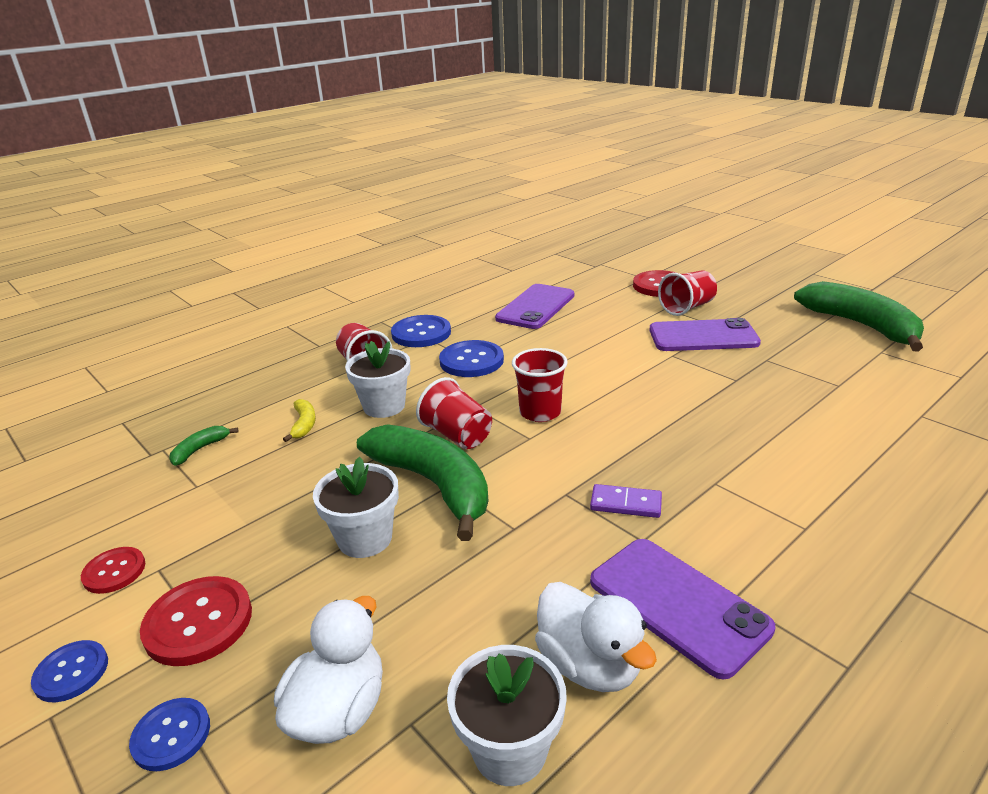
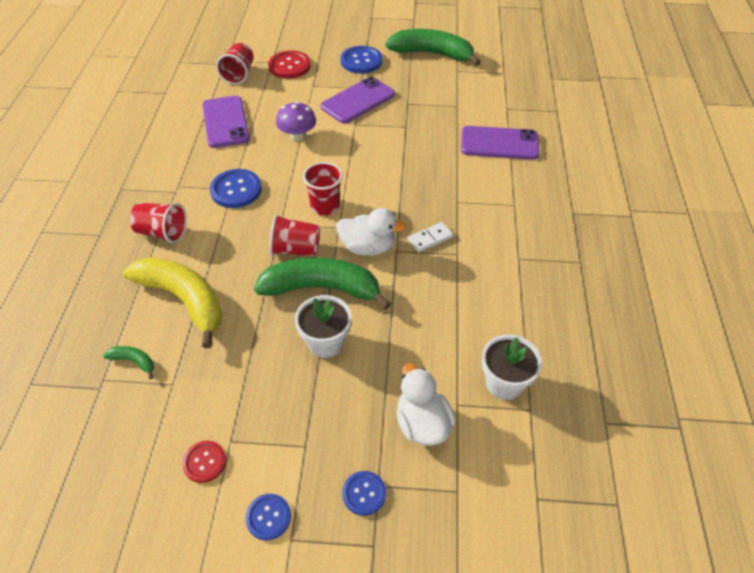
camera: 45 degrees left, 20 degrees up
red button [140,576,252,666] -> none
green banana [169,426,239,466] -> green banana turned 120 degrees clockwise [103,346,154,379]
yellow banana [283,399,316,442] -> yellow banana [123,257,222,349], size x2.42
white flower pot [345,341,410,418] -> none
blue button [391,315,451,347] -> blue button moved to [341,46,382,74]
white duck [535,582,657,692] -> white duck moved to [336,208,406,256]
purple domino [590,484,662,518] -> white domino [408,222,453,252]
purple phone [590,539,775,680] -> purple phone moved to [461,126,540,160]
red cup [658,271,717,316] -> red cup moved to [216,43,254,85]
none -> purple mushroom [276,101,316,141]

